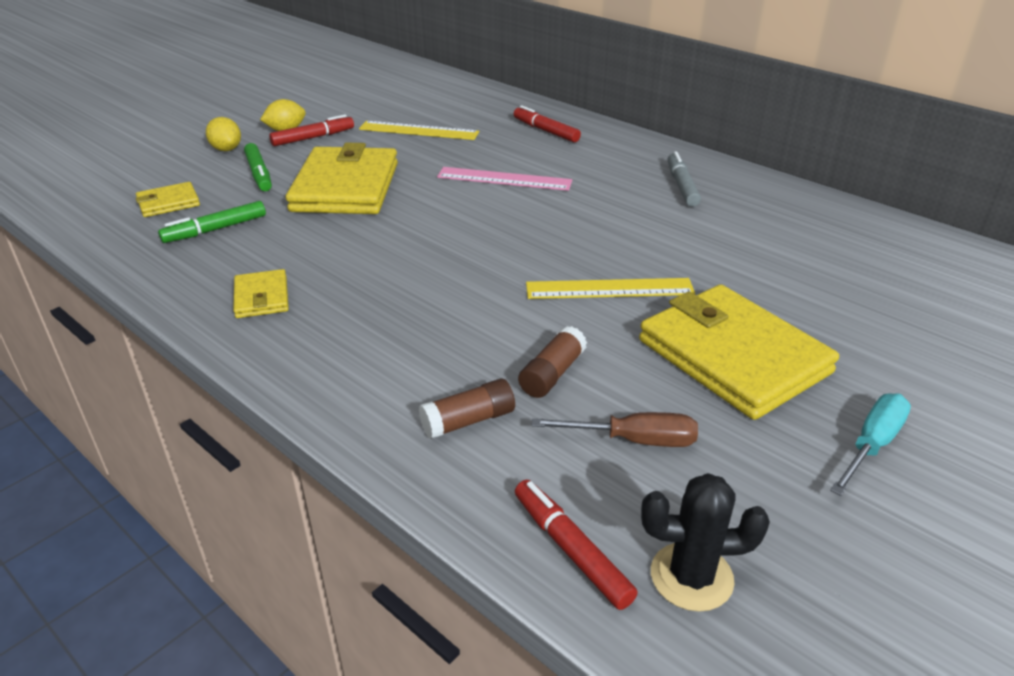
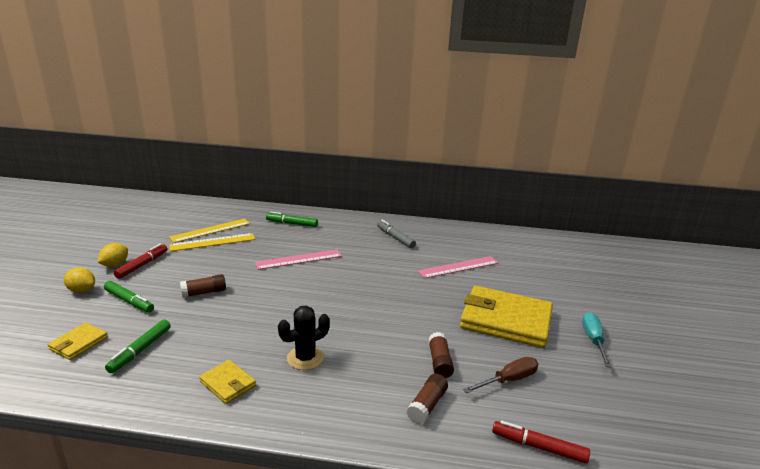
camera: 35 degrees left, 10 degrees down
yellow wallet [286,143,398,214] -> brown glue stick [180,274,226,298]
red marker [514,105,581,142] -> green marker [266,212,318,227]
yellow ruler [526,278,695,299] -> yellow ruler moved to [169,219,250,243]
black cactus [641,473,770,612] -> black cactus moved to [278,306,330,370]
none -> pink ruler [418,256,499,279]

